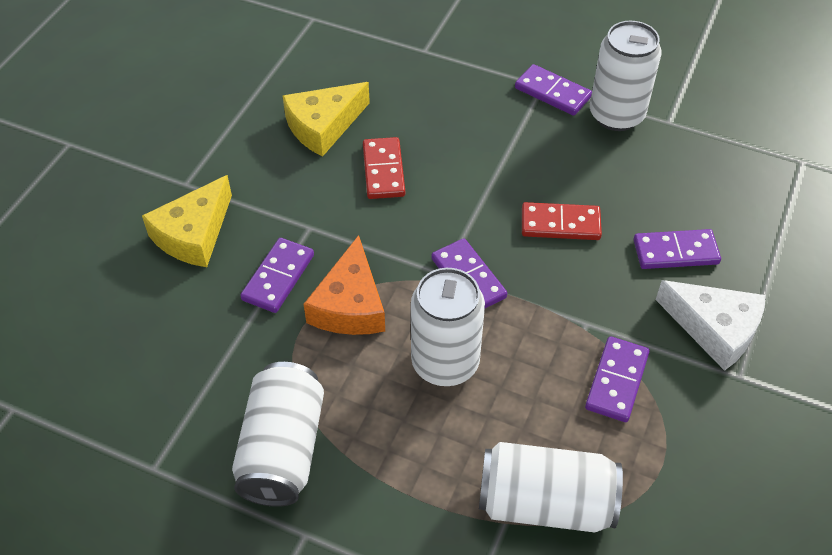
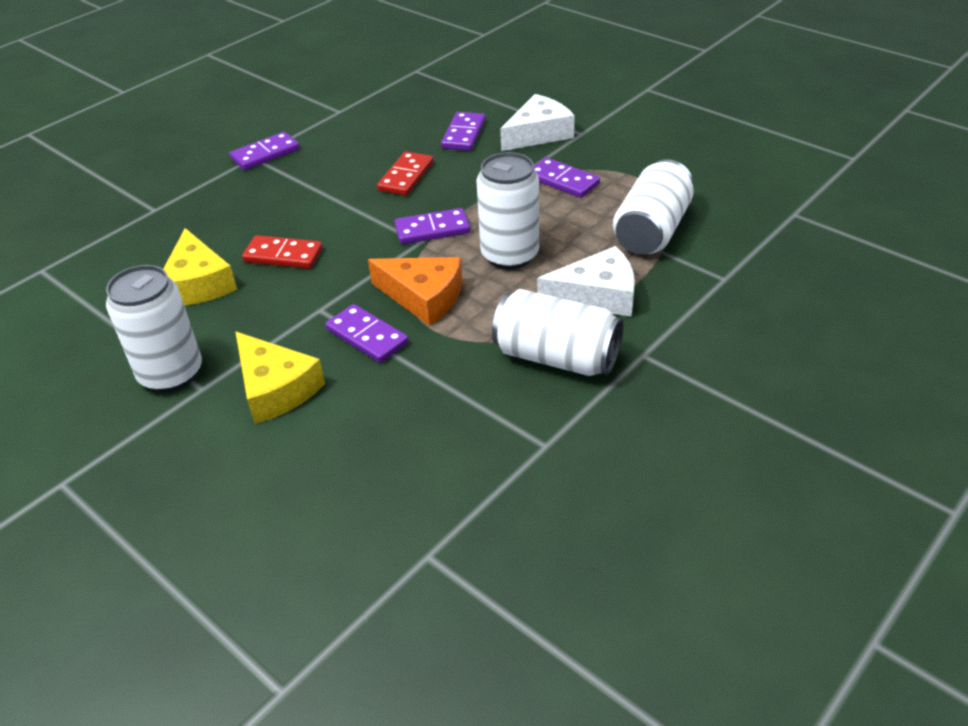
camera: 70 degrees left, 10 degrees down
white can [590,21,662,131] -> white can moved to [106,265,202,392]
none -> white cheese [537,246,635,317]

